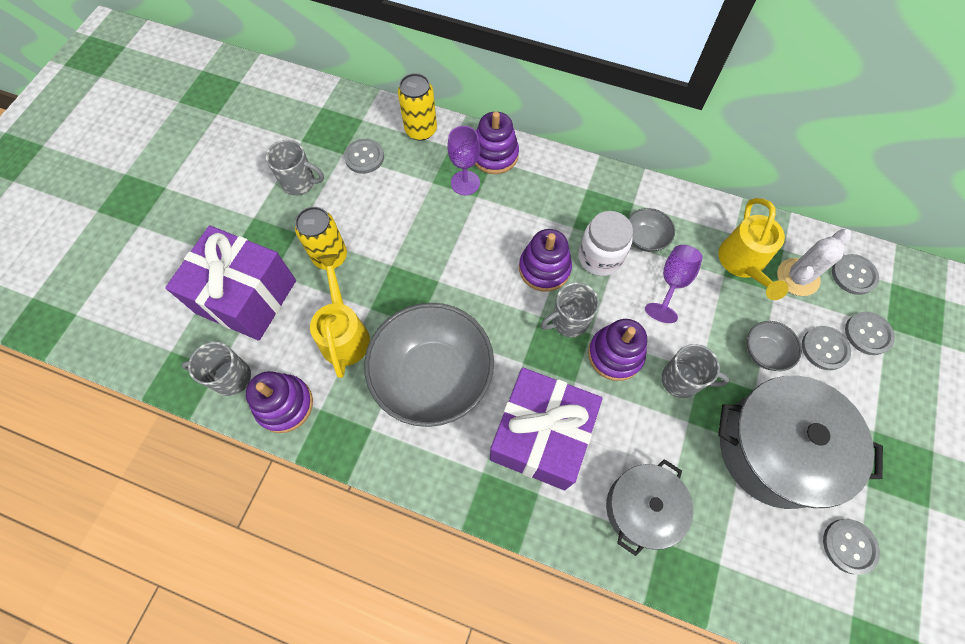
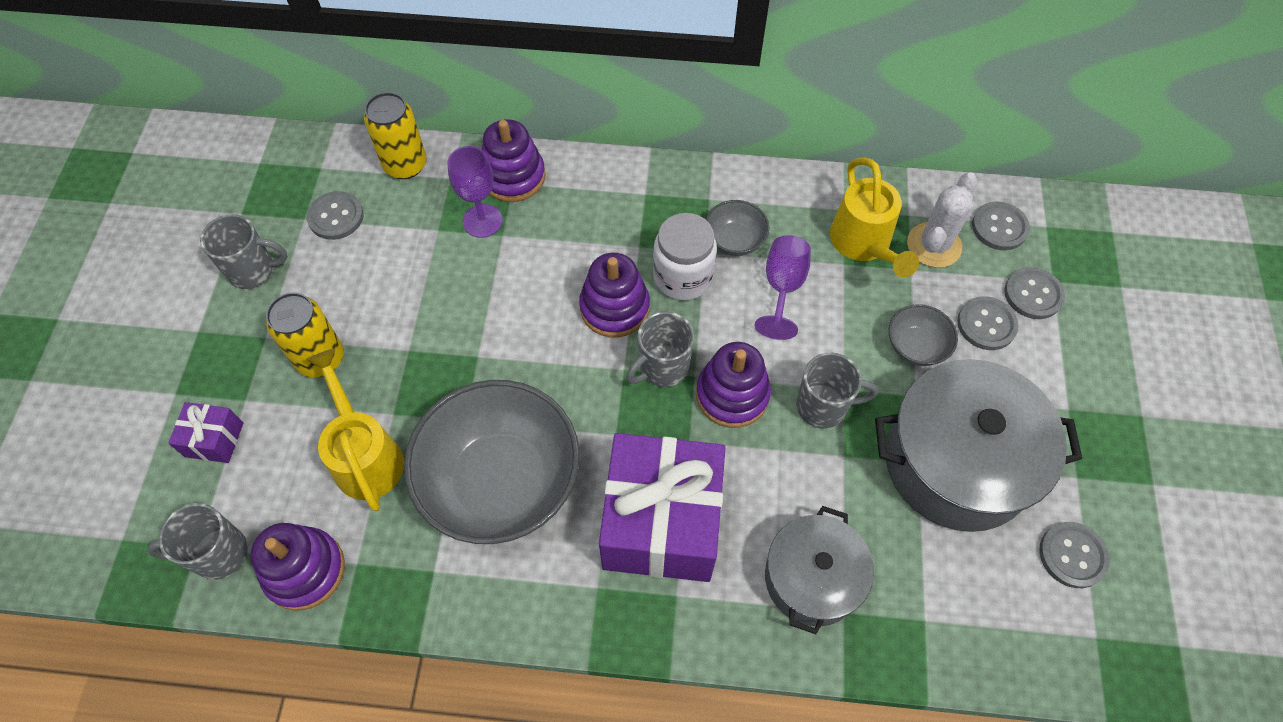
camera: 15 degrees left, 5 degrees down
purple gift [165,225,296,341] -> purple gift [168,402,243,463], size x0.44

